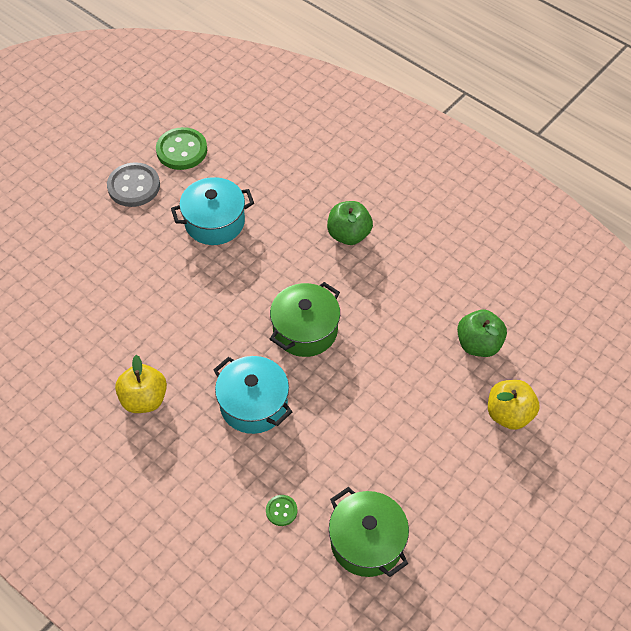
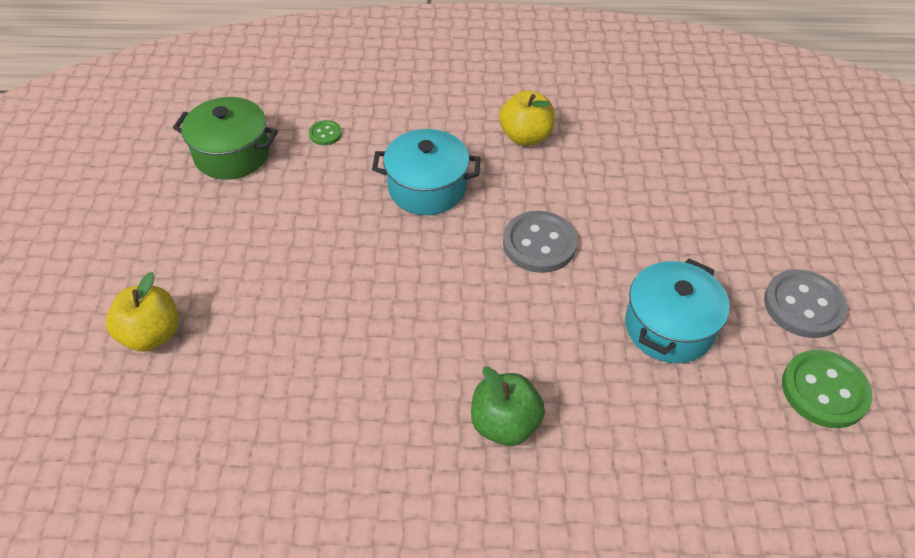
camera: 140 degrees right, 5 degrees down
green pot [270,282,340,357] -> none
green apple [457,310,507,357] -> none
none -> grey button [503,211,577,273]

